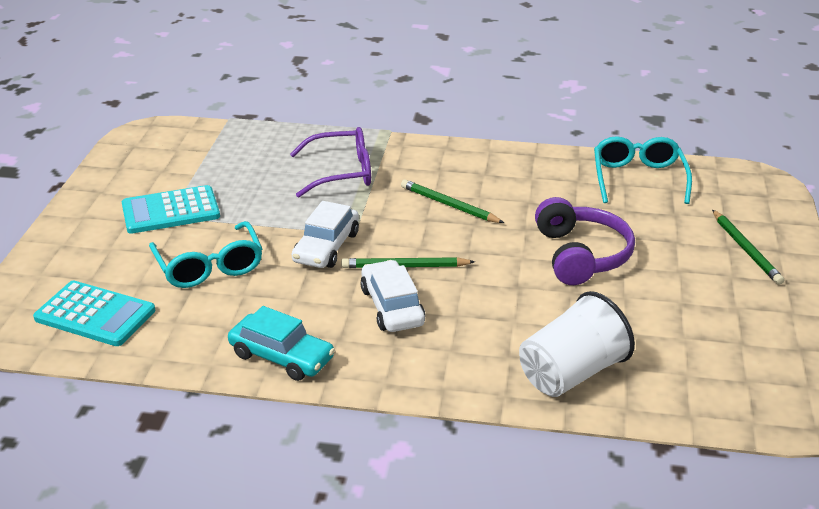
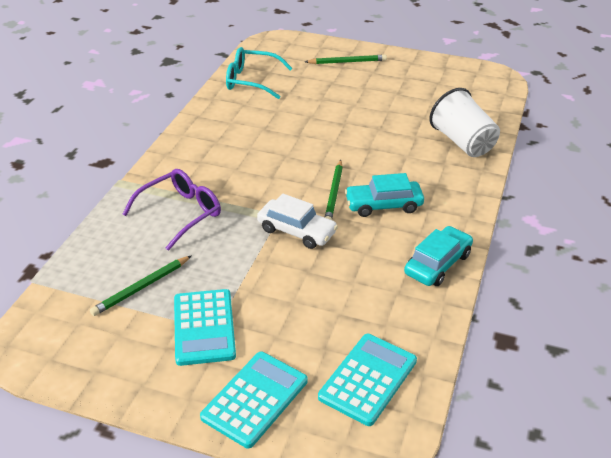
camera: 80 degrees left, 5 degrees up
turquoise glasses [149,221,263,288] -> none
purple glasses [290,127,371,198] -> purple glasses turned 45 degrees clockwise [123,169,221,251]
white car [360,260,425,332] -> turquoise car [345,173,424,217]
green pencil [401,179,504,223] -> green pencil moved to [90,255,192,316]
purple headphones [535,197,635,285] -> none
none -> turquoise calculator [200,352,307,448]

